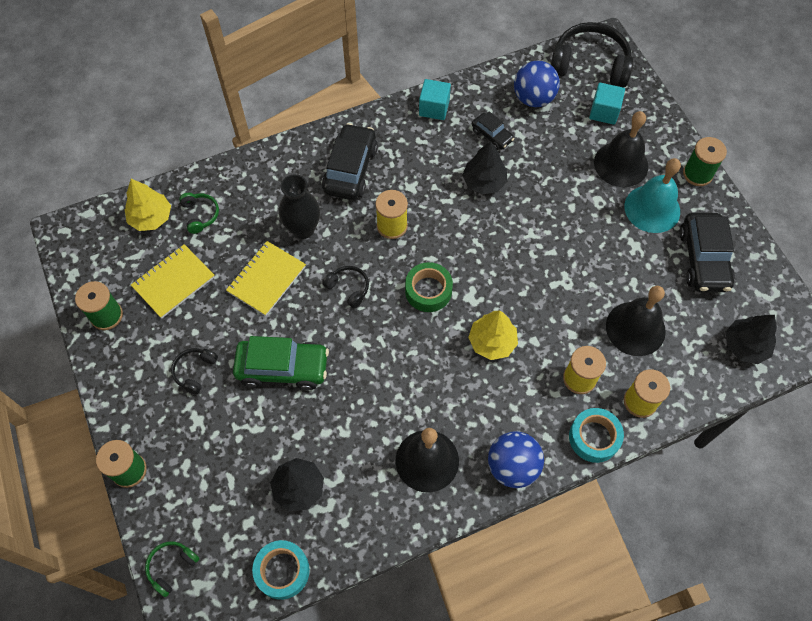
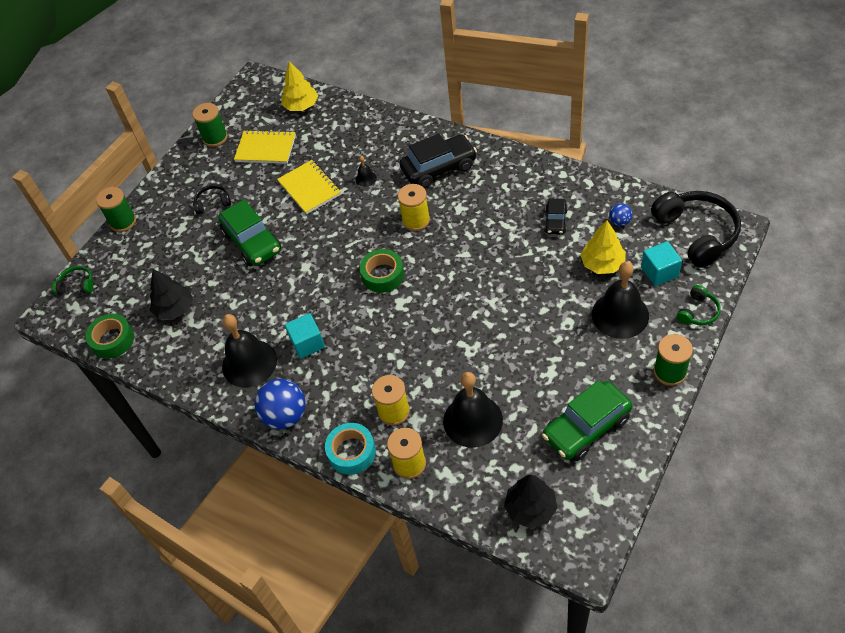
camera: 60 degrees right, 10 degrees down
green headphones [179,193,219,234] -> green headphones moved to [677,285,721,325]
yellow notebook [226,241,306,316] -> yellow notebook turned 60 degrees clockwise [277,160,341,214]
turquoise tape [252,540,310,600] -> green tape [85,314,134,359]
black vase [279,174,320,239] -> black bell [356,156,377,187]
black headphones [322,266,369,309] -> none
turquoise cube [419,79,451,120] -> turquoise cube moved to [285,313,325,359]
black tree [462,141,508,194] -> none
yellow tree [468,310,518,360] -> yellow tree moved to [580,220,626,274]
blue ball [514,61,560,107] -> blue ball [609,203,632,226], size x0.50
turquoise bell [624,158,681,233] -> none
black car [679,213,735,292] -> green car [542,380,632,461]

